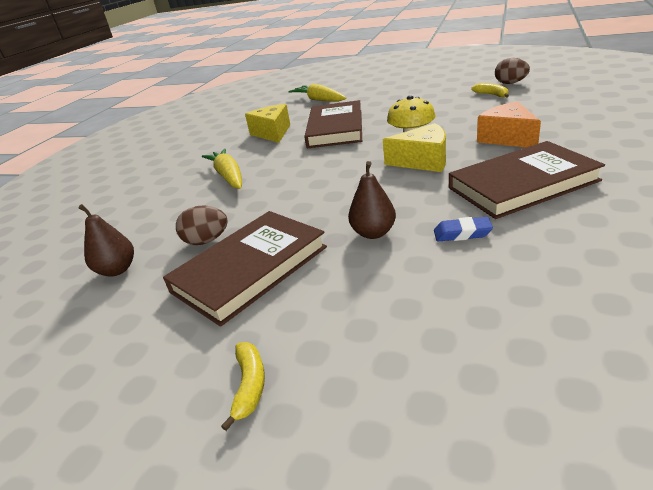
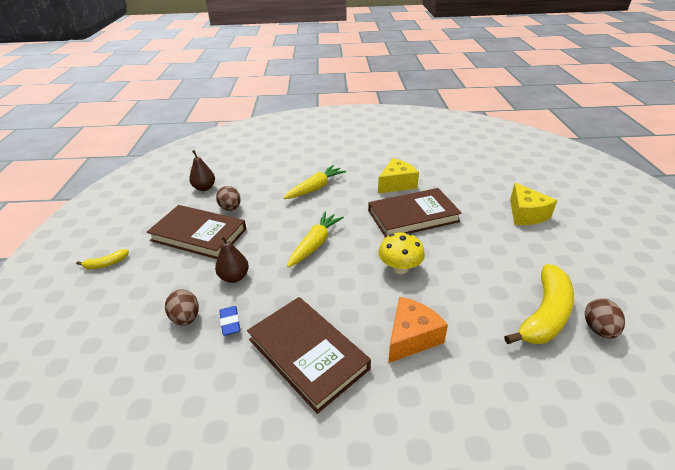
camera: 65 degrees right, 5 degrees up
yellow carrot [288,84,346,101] -> yellow carrot moved to [287,212,344,267]
yellow cheese [383,123,446,172] -> yellow cheese moved to [510,183,557,225]
yellow banana [472,83,509,98] -> yellow banana [504,264,574,344], size x2.18
none -> brown egg [165,289,199,326]

